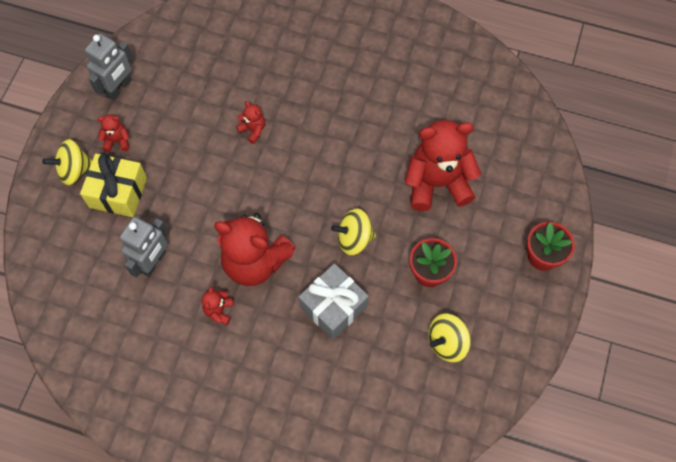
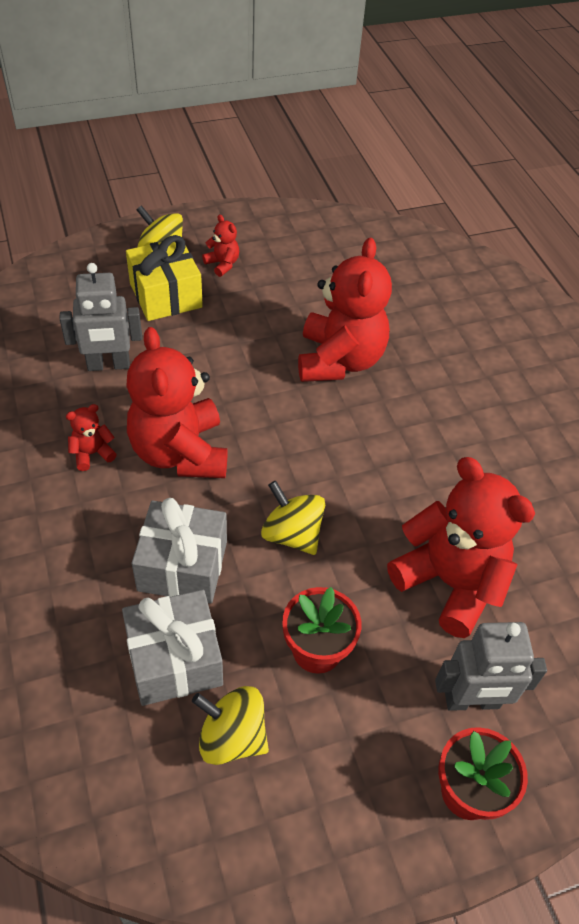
camera: 50 degrees right, 15 degrees down
grey robot [85,33,133,101] -> grey robot moved to [435,622,547,711]
red teddy bear [236,101,265,144] -> red teddy bear [298,237,392,382], size x2.35
none -> grey gift [122,590,223,706]

